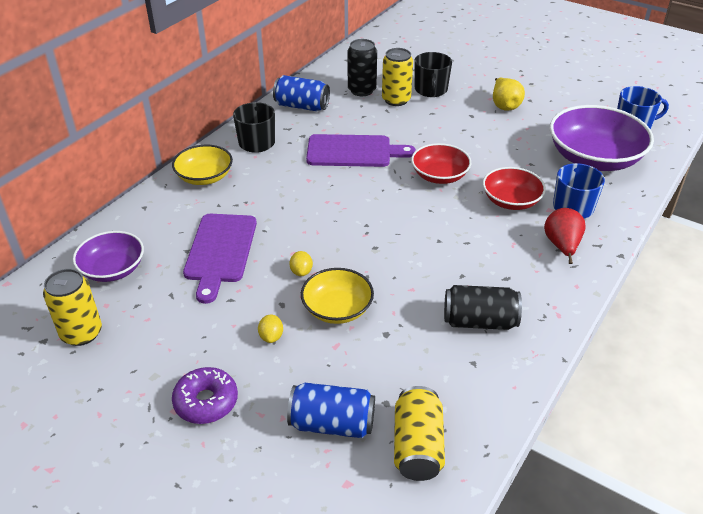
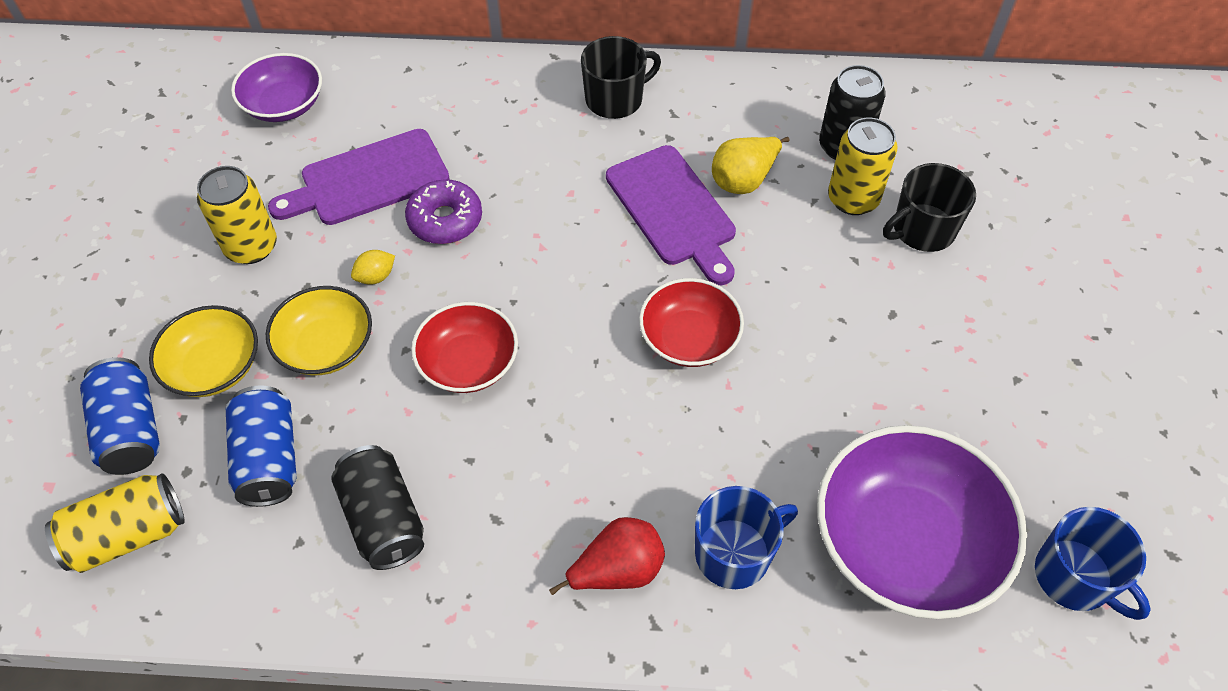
camera: 60 degrees right, 15 degrees up
yellow can [43,269,102,346] -> yellow can moved to [197,166,277,264]
yellow bowl [172,145,233,185] -> yellow bowl moved to [149,305,258,397]
purple donut [172,367,238,424] -> purple donut moved to [405,179,482,244]
yellow lemon [258,314,283,343] -> none
blue can [273,75,330,111] -> blue can moved to [226,385,297,507]
red bowl [483,167,546,210] -> red bowl moved to [411,302,518,393]
yellow pear [493,78,525,111] -> yellow pear moved to [712,137,790,194]

